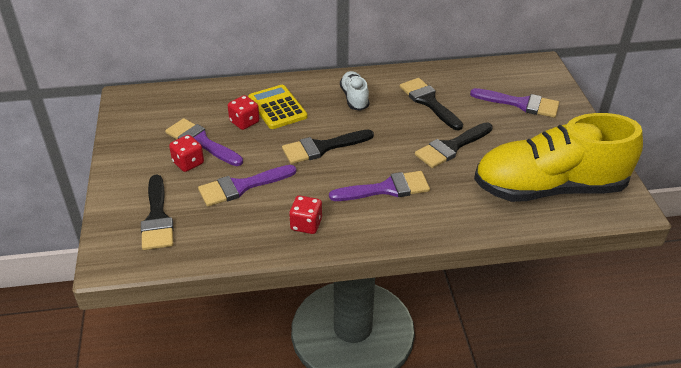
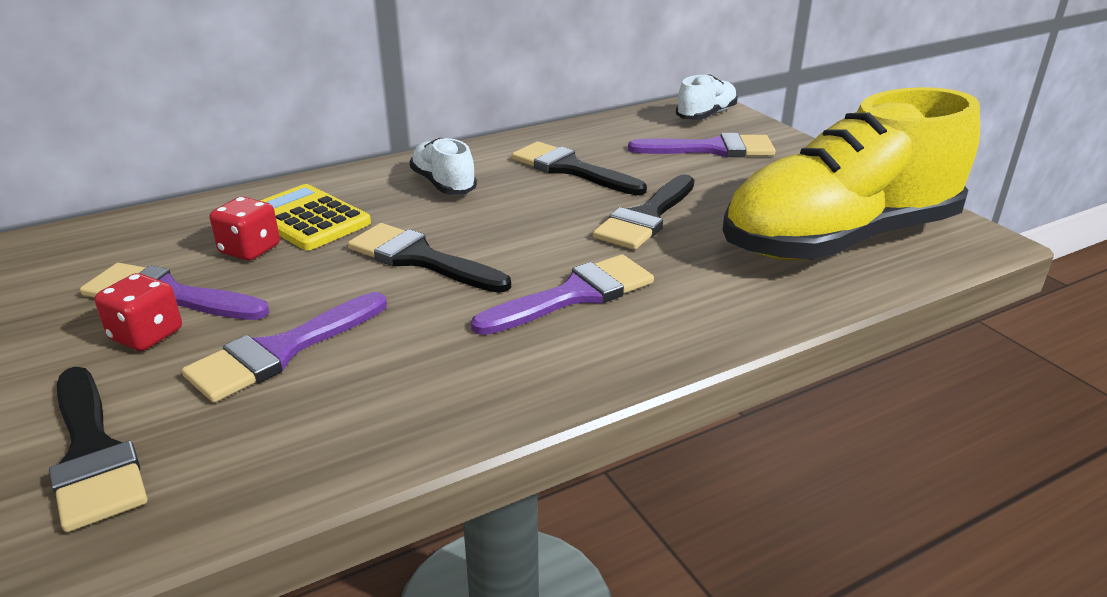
camera: 20 degrees left, 10 degrees down
black brush [282,130,374,164] -> black brush turned 75 degrees clockwise [348,223,511,293]
red dice [289,196,322,234] -> none
none -> white shoe [676,74,738,120]

